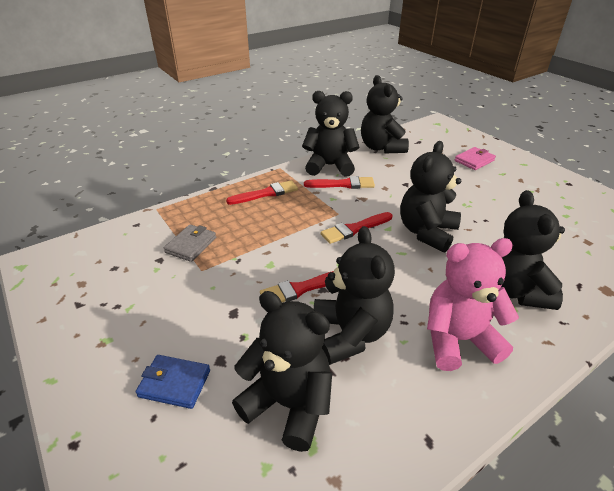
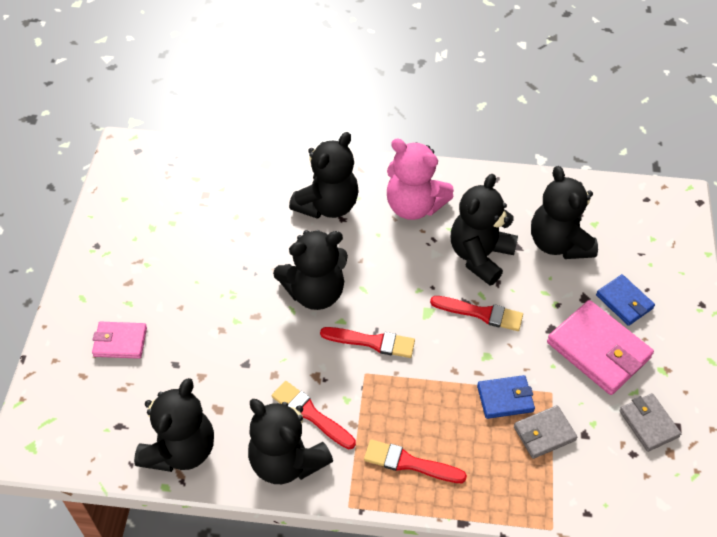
camera: 140 degrees left, 15 degrees up
none -> blue wallet [477,375,535,419]
none -> pink wallet [547,300,654,395]
none -> grey wallet [619,393,681,452]

